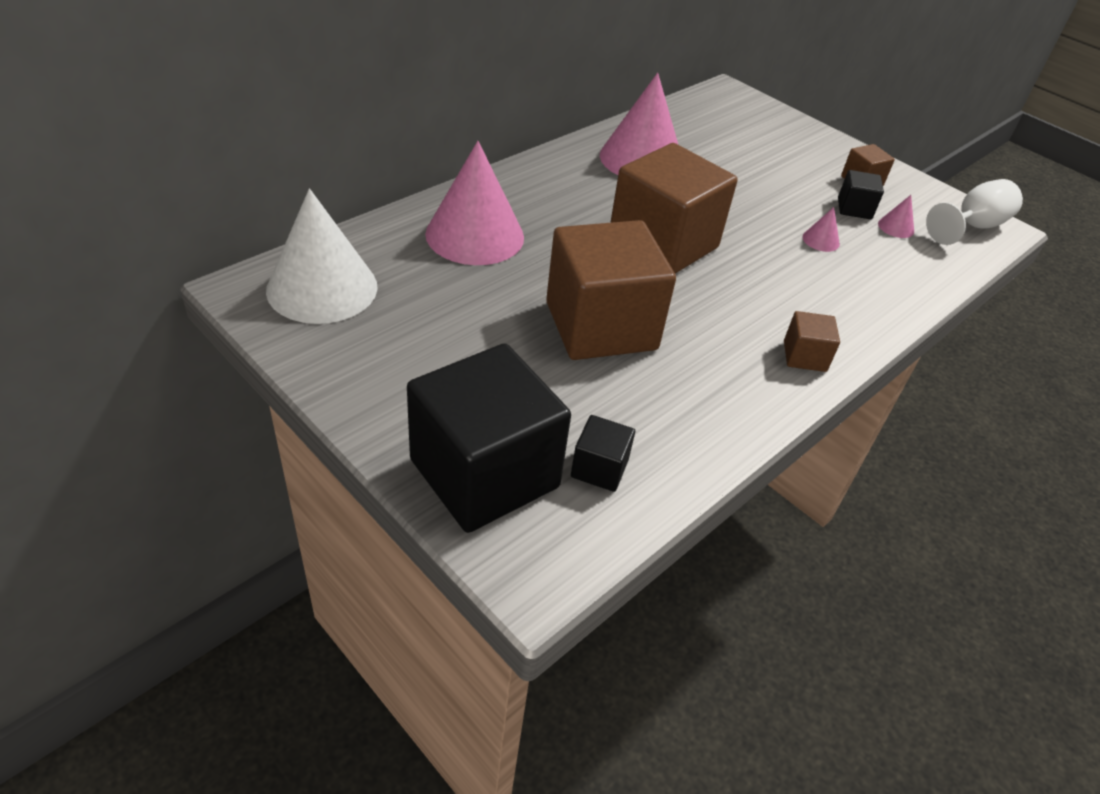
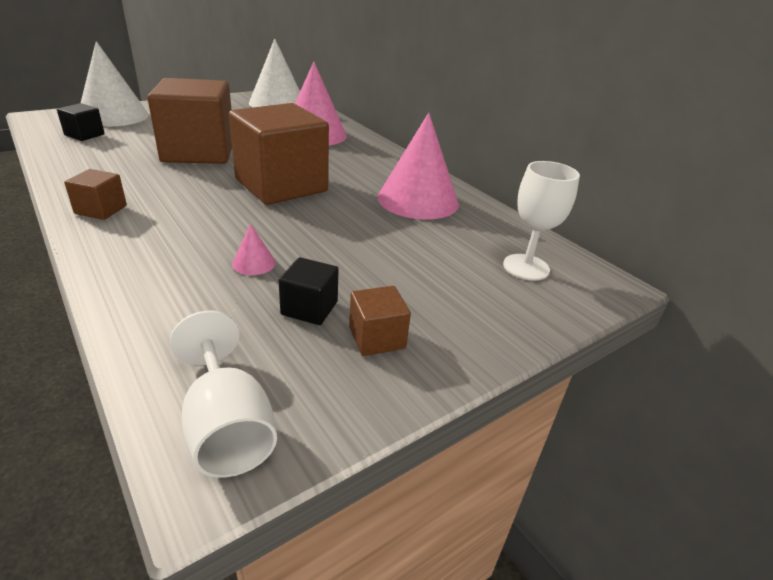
camera: 100 degrees right, 10 degrees down
black cube [407,343,571,533] -> white cone [81,41,149,127]
pink cone [878,195,914,238] -> none
none -> white goblet [503,161,580,281]

